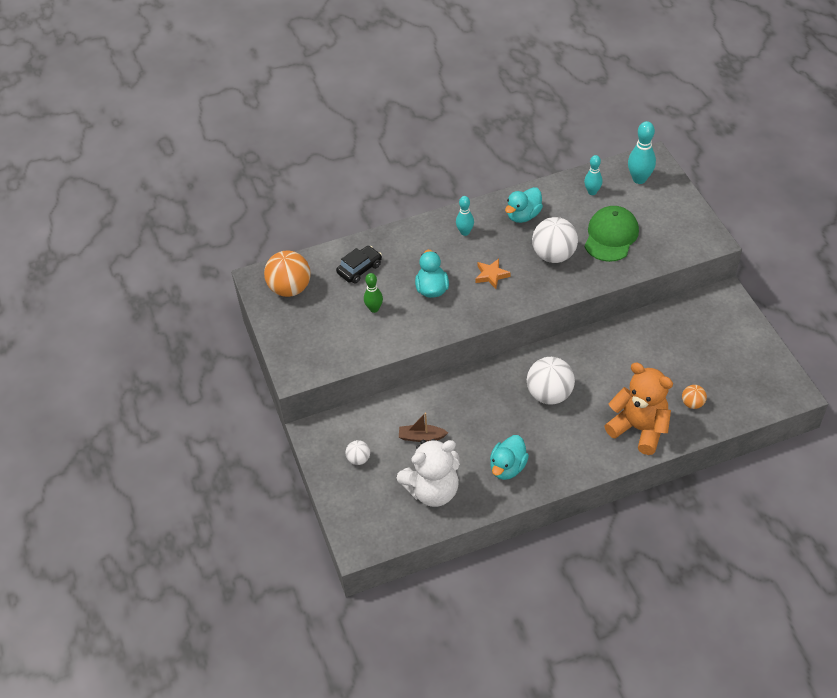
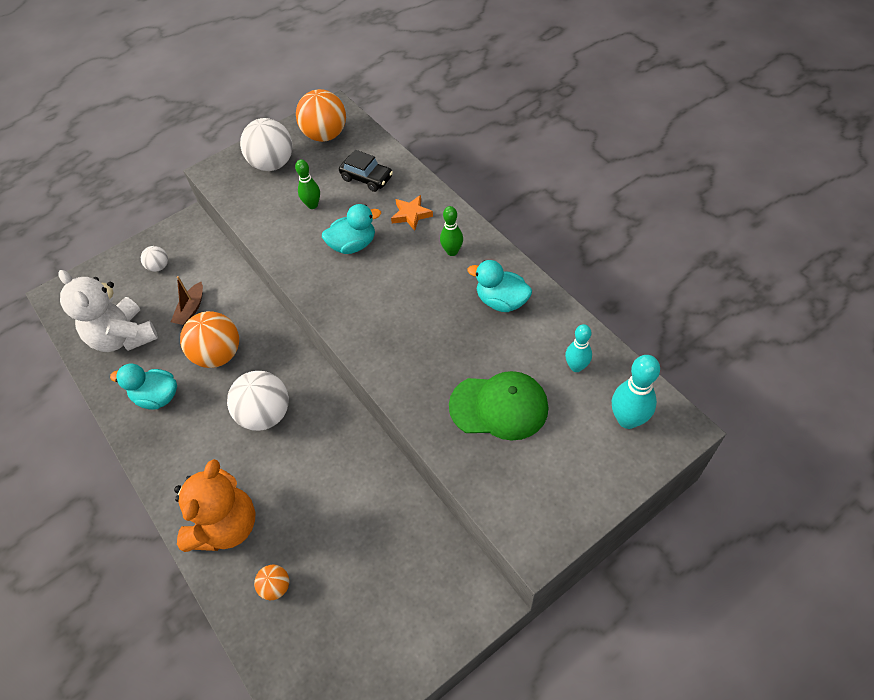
camera: 75 degrees right, 5 degrees up
brown boat [399,413,448,442] -> brown boat turned 150 degrees counterclockwise [171,276,203,325]
turquoise bowling pin [456,196,474,236] -> green bowling pin [440,206,463,256]
orange star [476,259,511,289] -> orange star moved to [391,195,433,231]
white ball [532,217,578,263] -> white ball moved to [240,118,293,171]
none -> orange ball [180,311,239,368]

